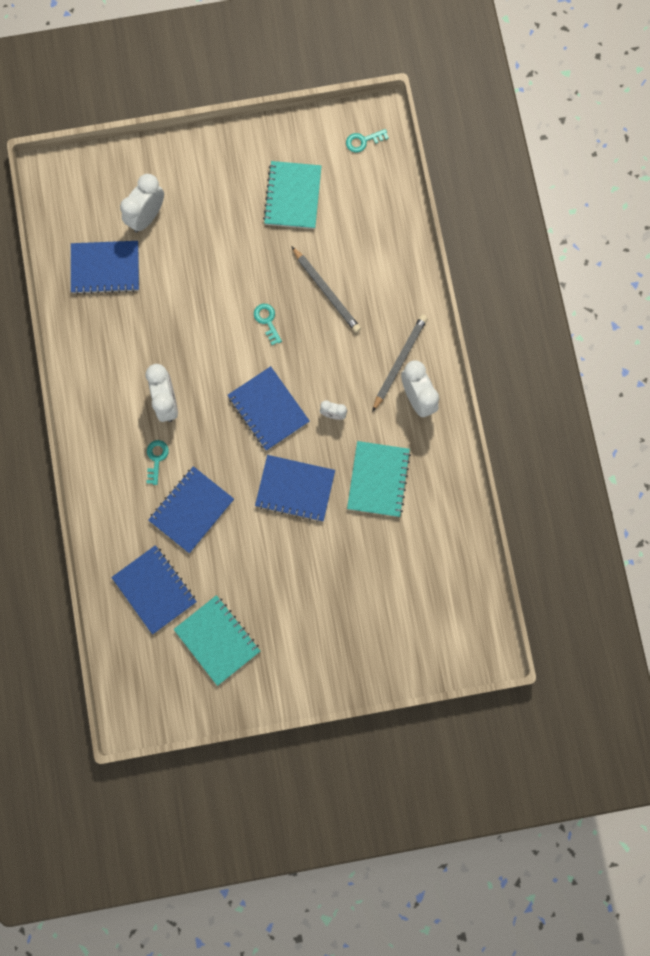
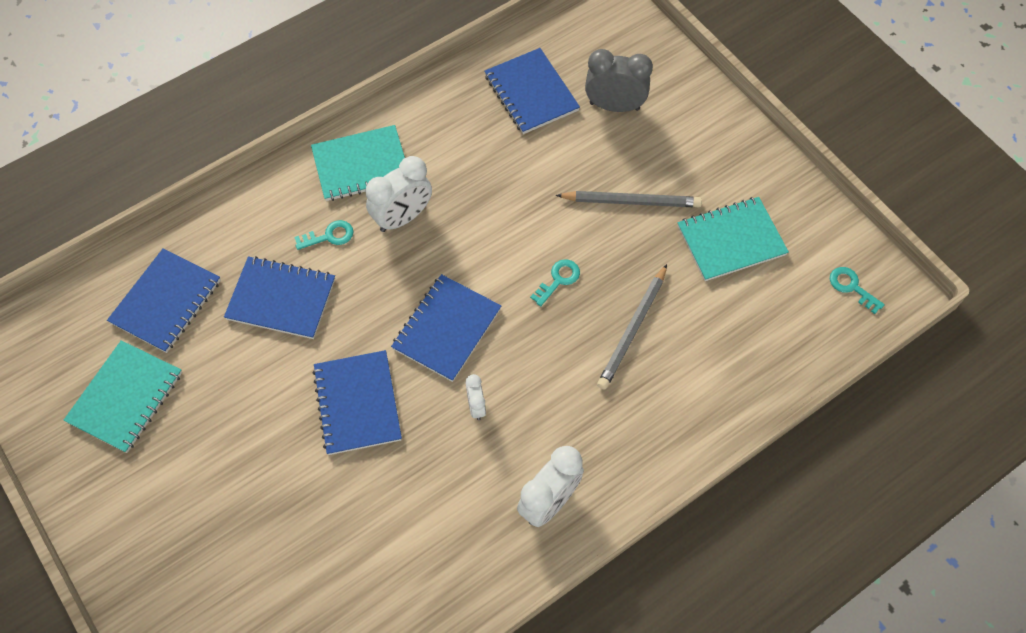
camera: 65 degrees right, 15 degrees down
white clock [120,174,164,233] -> grey clock [585,49,653,112]
turquoise notebook [347,441,411,517] -> turquoise notebook moved to [311,125,405,201]
grey pencil [372,315,428,412] -> grey pencil moved to [556,191,702,207]

